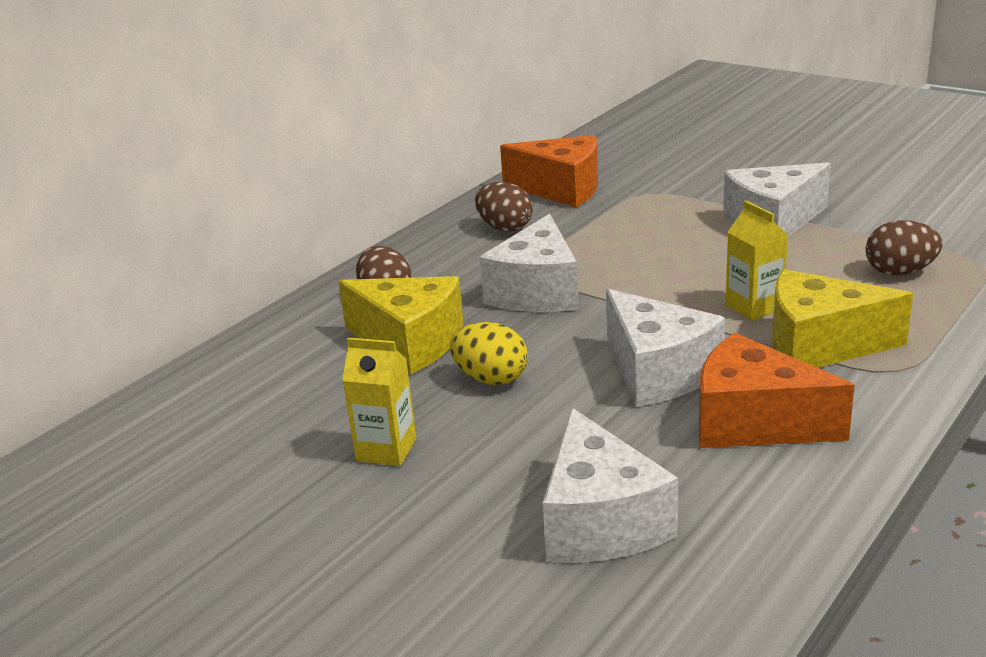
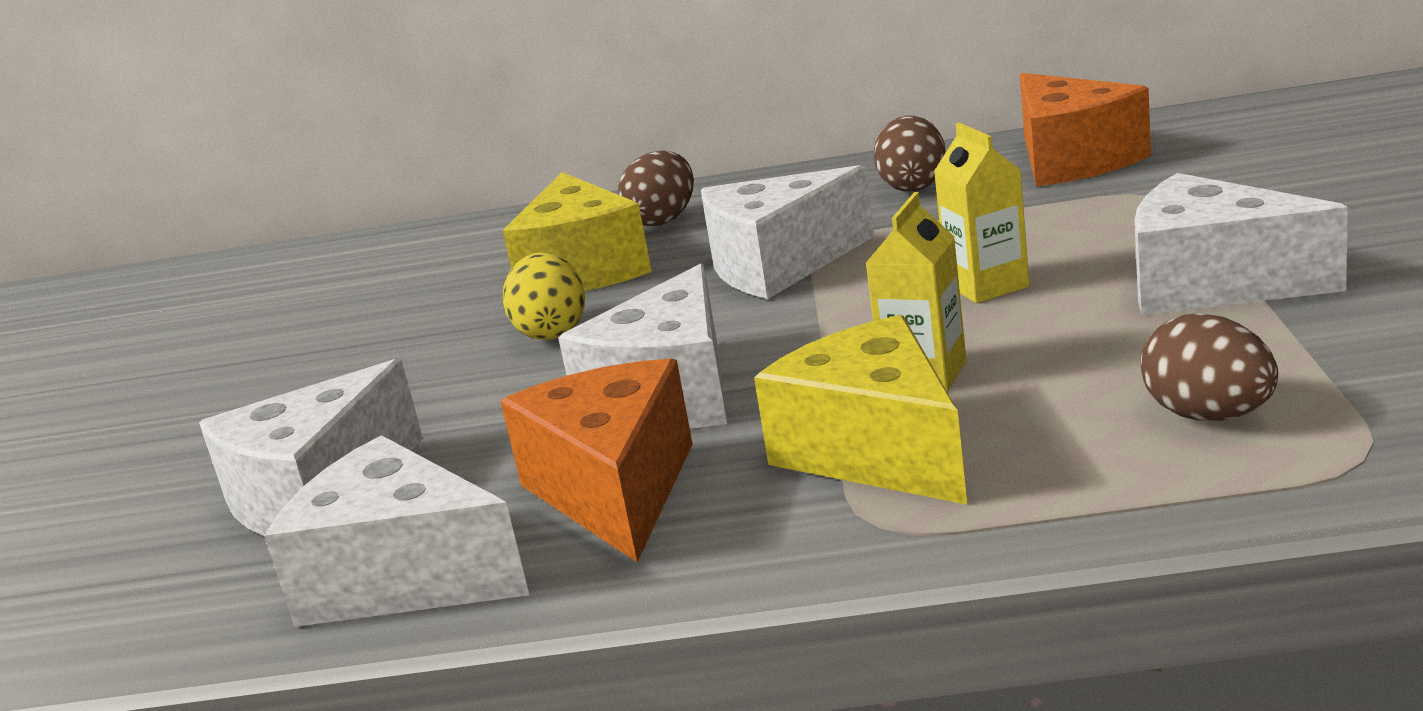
camera: 55 degrees right, 5 degrees down
yellow carton [342,337,416,466] -> yellow carton moved to [934,123,1030,303]
none -> white cheese [264,435,529,627]

